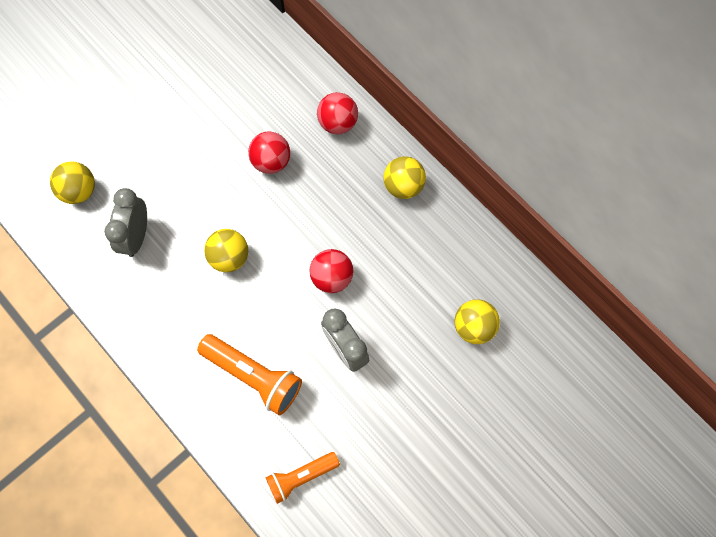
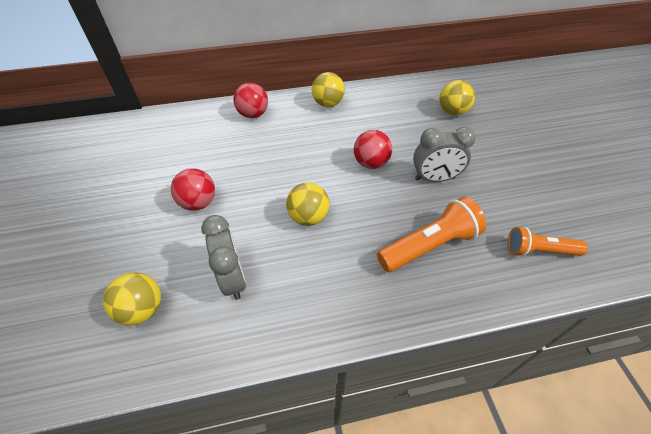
camera: 60 degrees left, 20 degrees down
grey clock [104,188,147,257] -> grey clock turned 150 degrees counterclockwise [201,215,246,300]
red ball [248,131,290,174] -> red ball moved to [171,168,215,211]
orange flashlight [265,452,340,504] -> orange flashlight turned 90 degrees clockwise [508,227,588,256]

